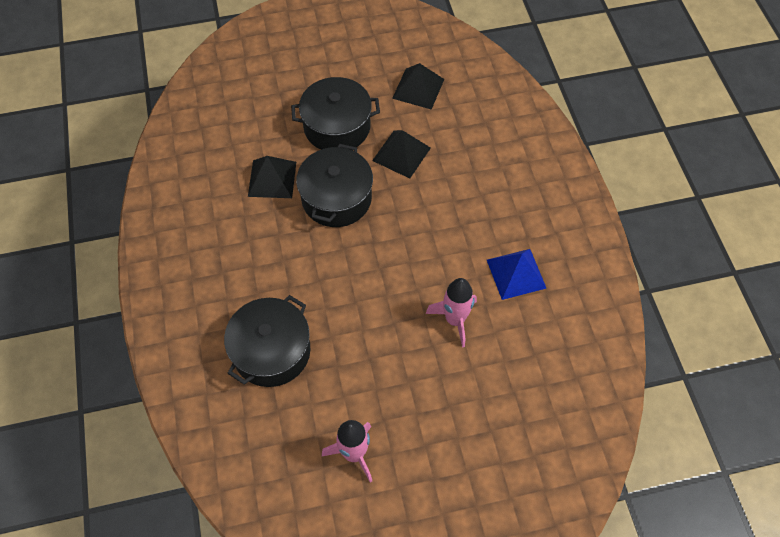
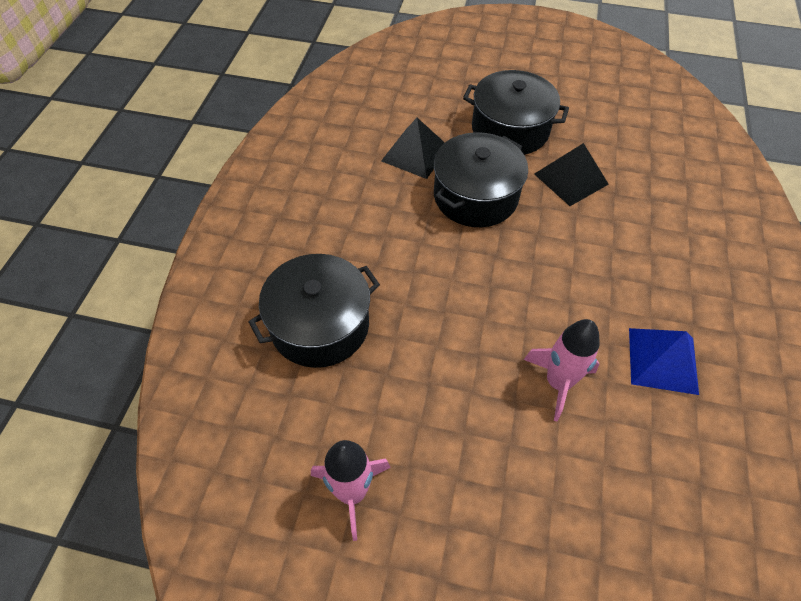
camera: 25 degrees right, 5 degrees down
black pyramid [392,63,444,110] -> none

